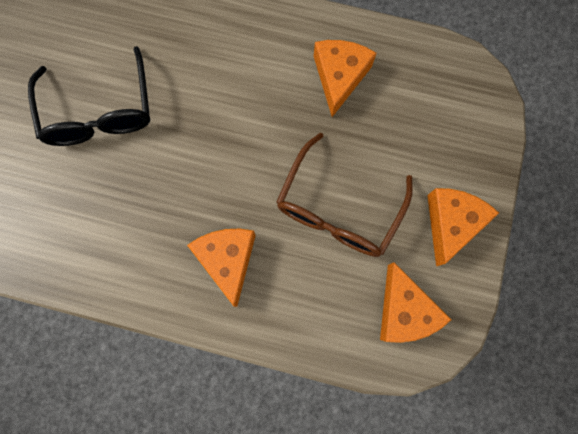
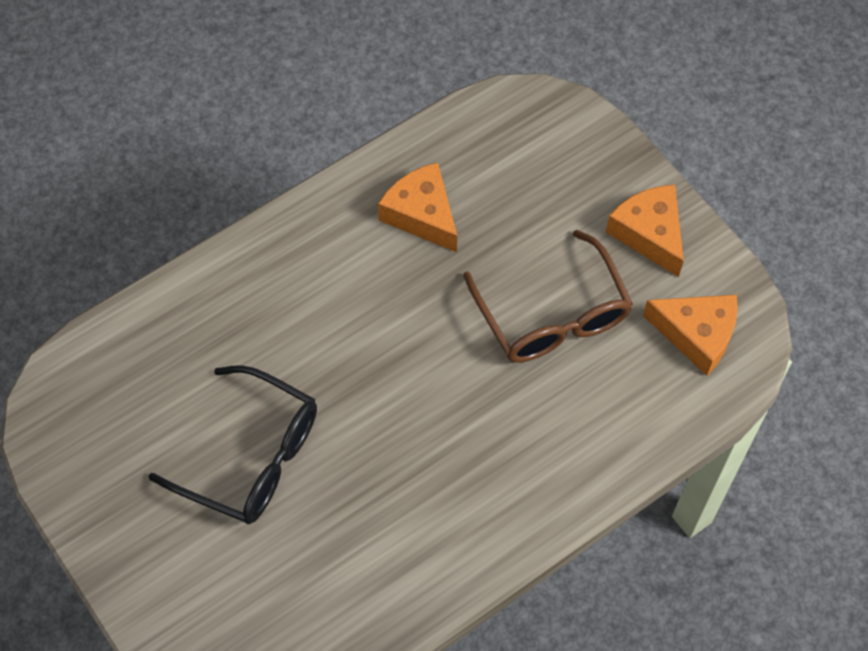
camera: 50 degrees left, 15 degrees down
orange cheese [187,229,256,307] -> none

